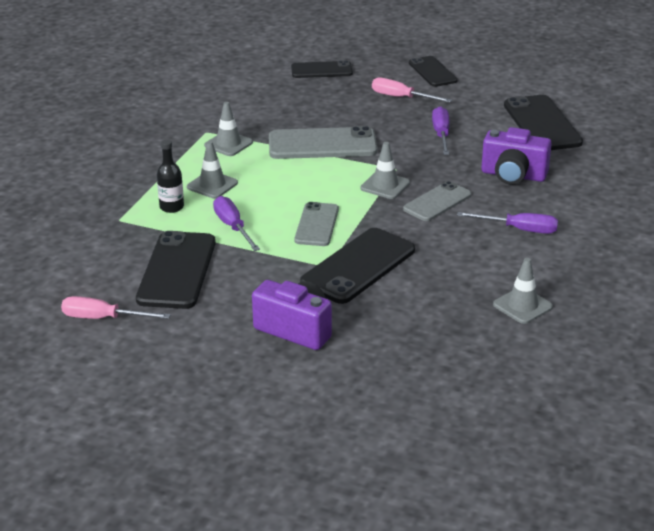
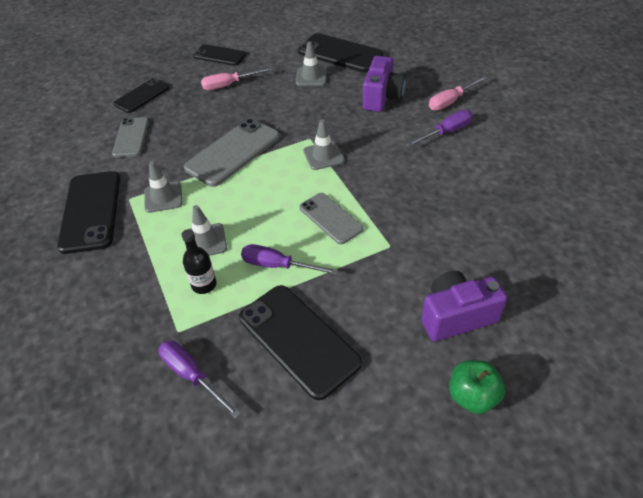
camera: 45 degrees left, 15 degrees up
pink screwdriver [61,296,170,319] -> pink screwdriver moved to [429,76,487,110]
black phone [300,228,415,304] -> black phone moved to [57,171,120,254]
grey phone [403,181,471,221] -> grey phone moved to [112,117,149,157]
purple screwdriver [432,106,449,155] -> purple screwdriver moved to [158,340,241,419]
purple camera [481,127,552,185] -> purple camera turned 45 degrees counterclockwise [363,56,406,112]
grey traffic cone [493,258,553,324] -> grey traffic cone moved to [296,42,327,86]
none -> green apple [449,360,505,414]

